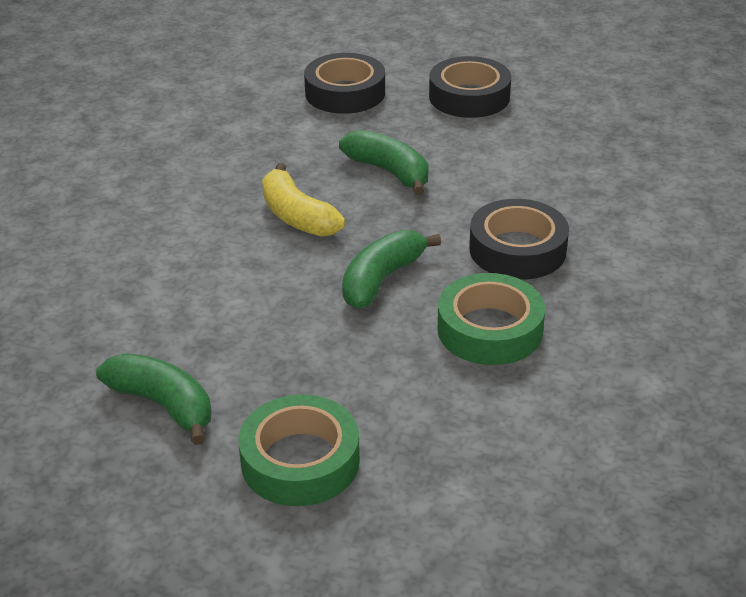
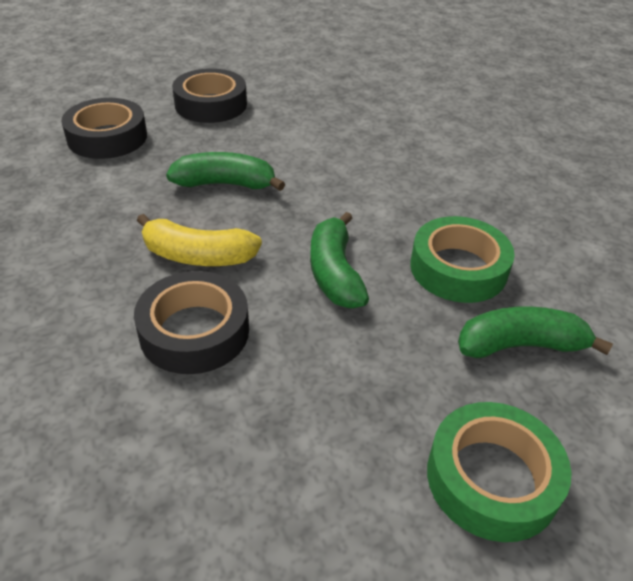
camera: 45 degrees left, 5 degrees up
green banana [96,353,211,445] -> green banana moved to [458,306,613,358]
black tape [469,199,569,280] -> black tape moved to [134,271,249,374]

